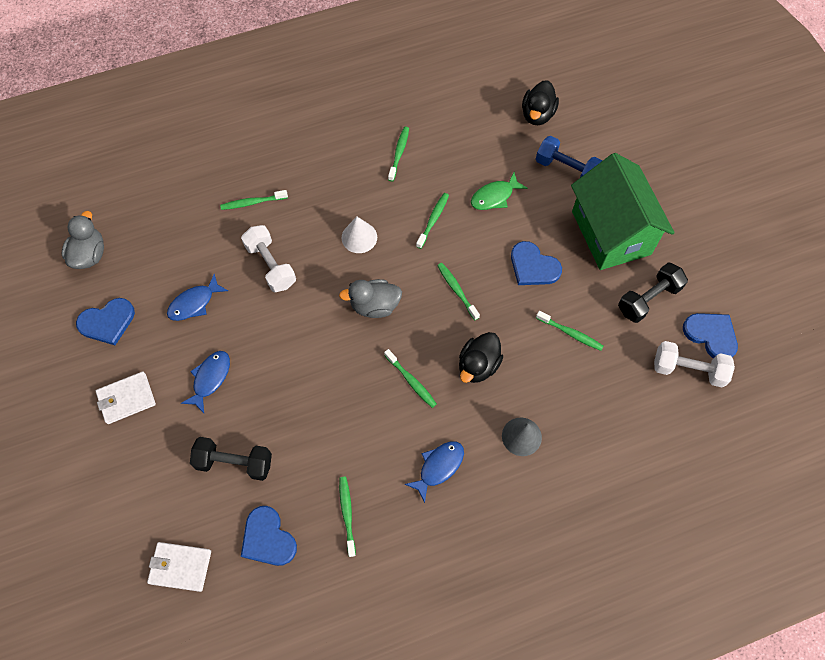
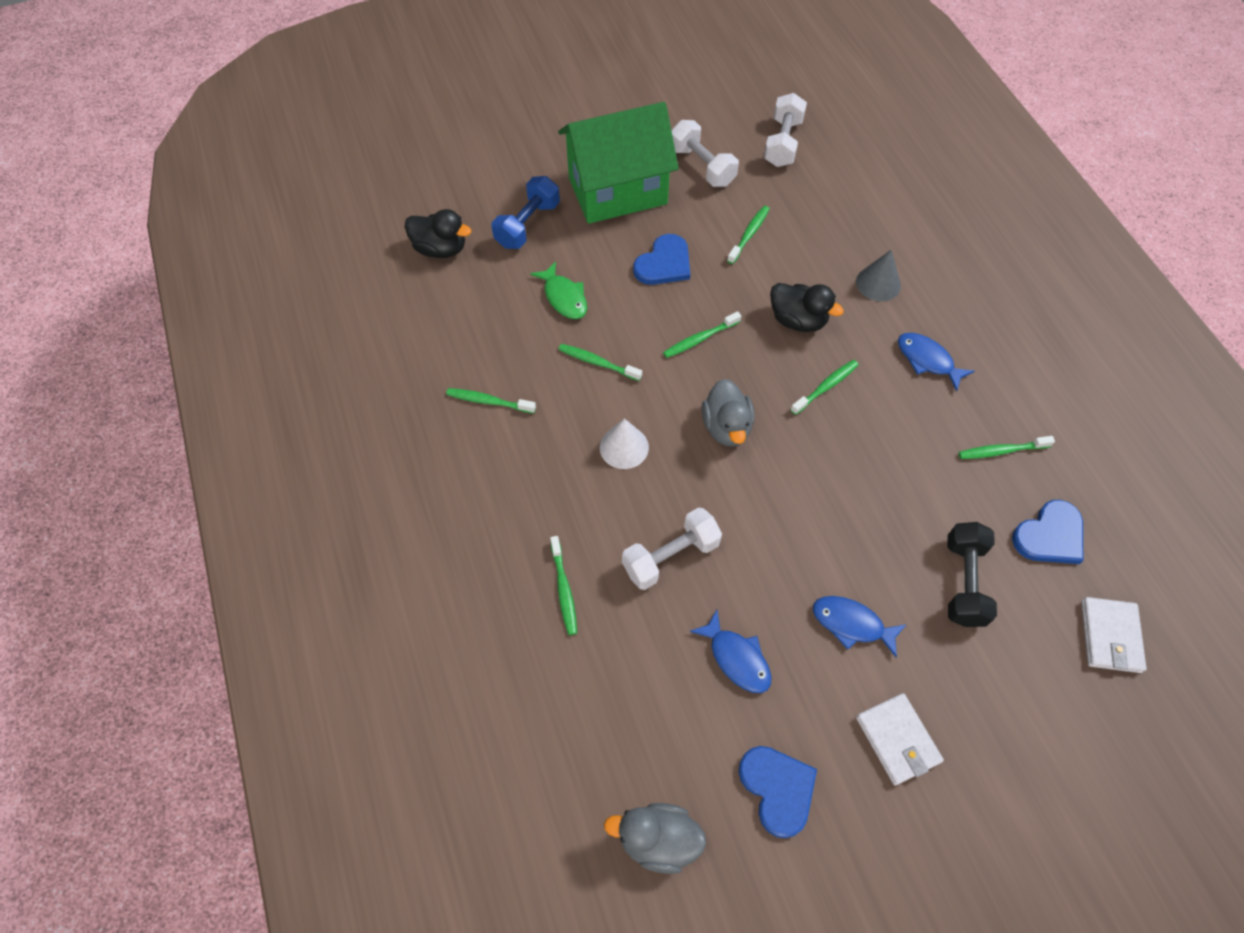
camera: 90 degrees left, 5 degrees down
black dumbbell [618,262,688,323] -> white dumbbell [671,120,739,187]
blue heart [683,313,738,358] -> none

